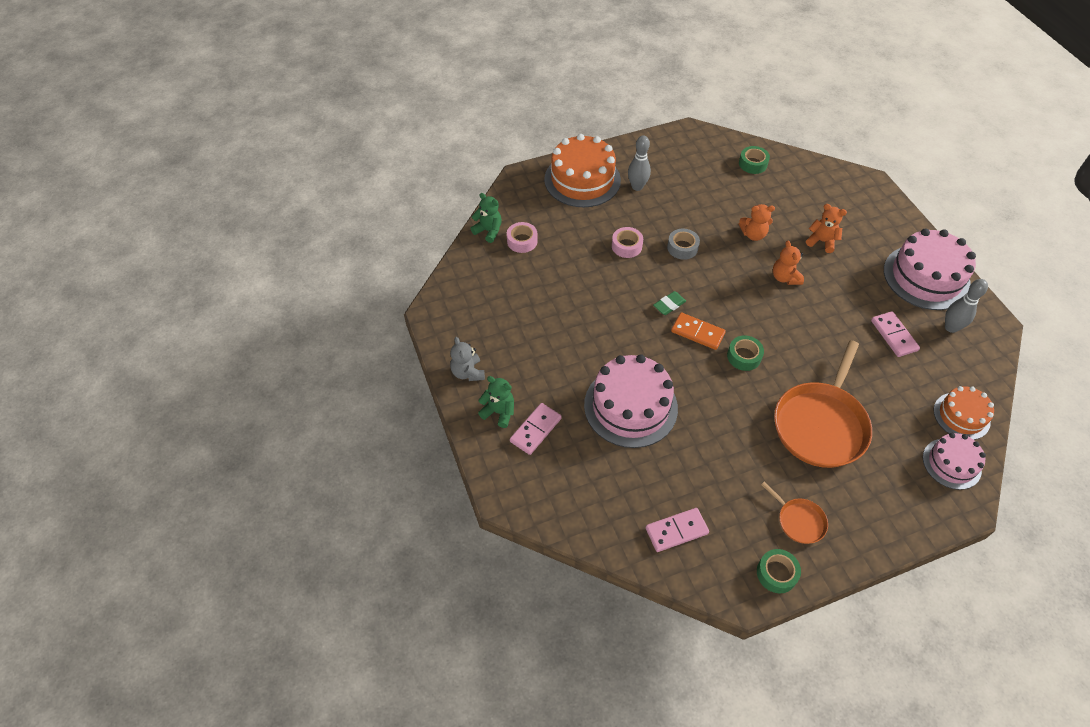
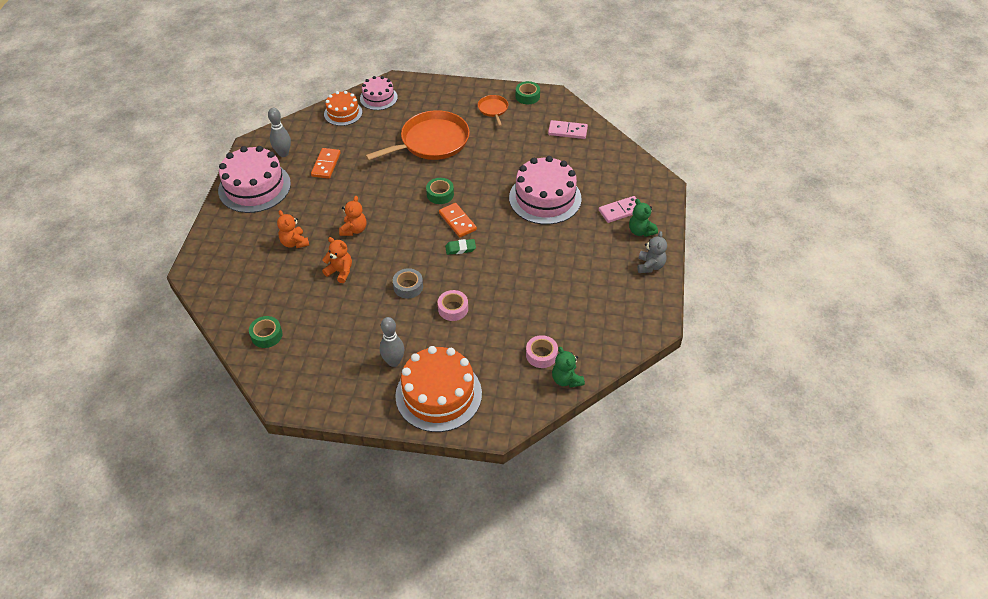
camera: 150 degrees left, 5 degrees down
pink domino [871,311,920,357] -> orange domino [311,148,341,179]

